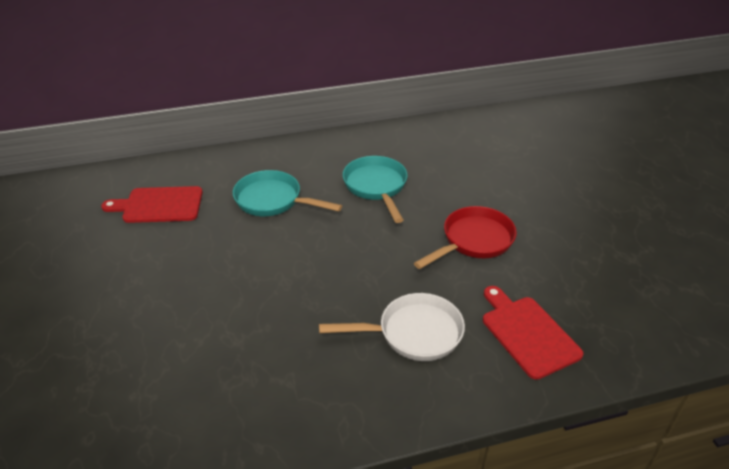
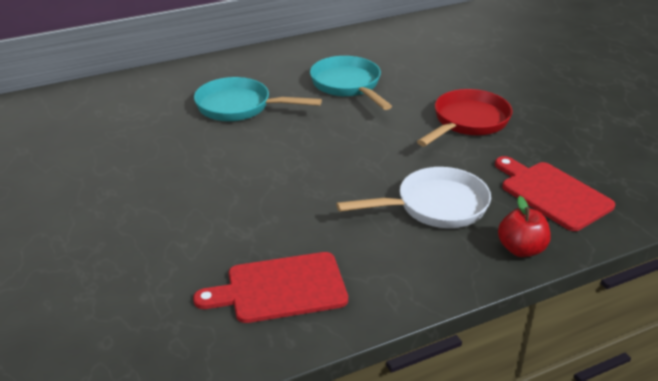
camera: 10 degrees left, 5 degrees down
red cutting board [101,186,203,223] -> red cutting board moved to [193,252,348,323]
none -> red apple [498,196,551,257]

